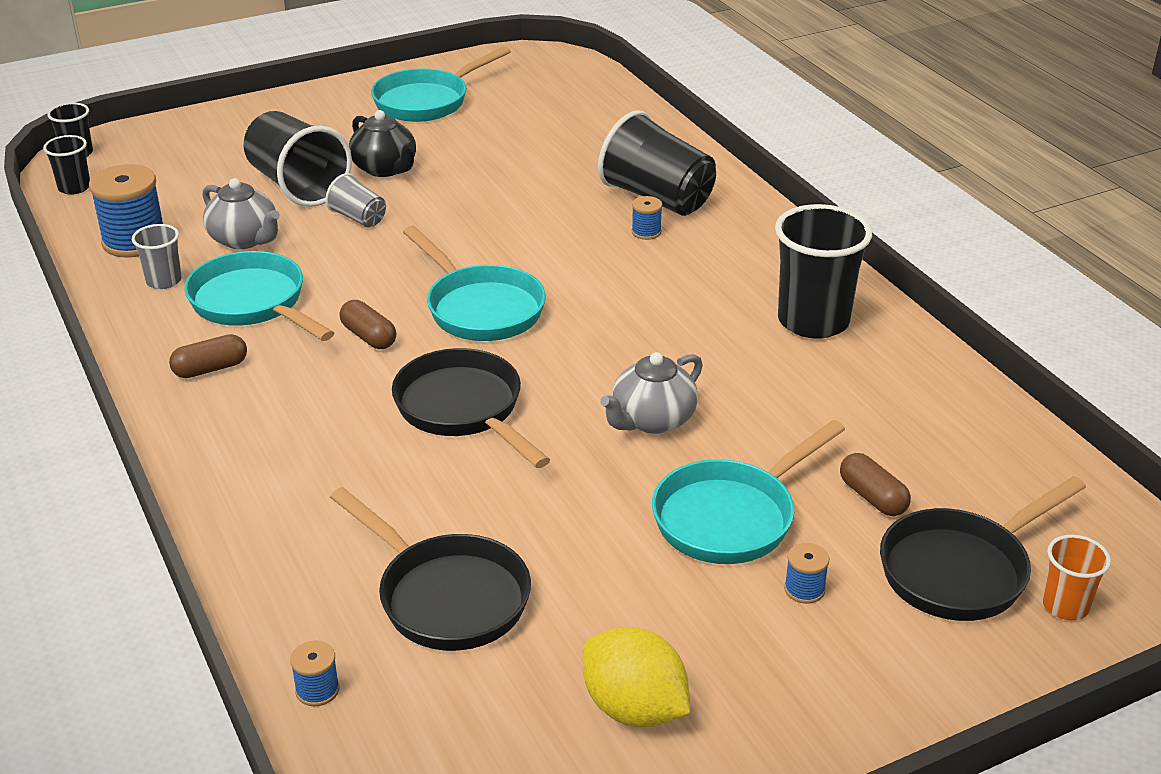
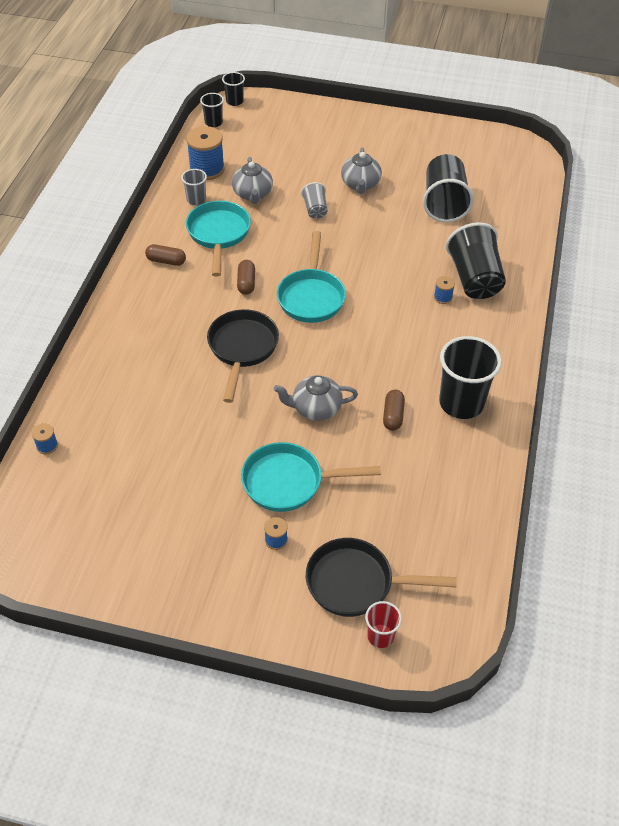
camera: 40 degrees right, 15 degrees up
black cup [244,111,352,207] -> black cup moved to [423,154,474,222]
black pan [330,487,531,651] -> none
black teapot [349,110,416,177] -> grey teapot [341,147,382,194]
turquoise pan [371,46,511,122] -> none
yellow lemon [583,627,690,727] -> none
brown capsule [840,453,911,516] -> brown capsule moved to [383,390,405,431]
orange cup [1042,535,1111,620] -> red cup [365,601,402,648]

